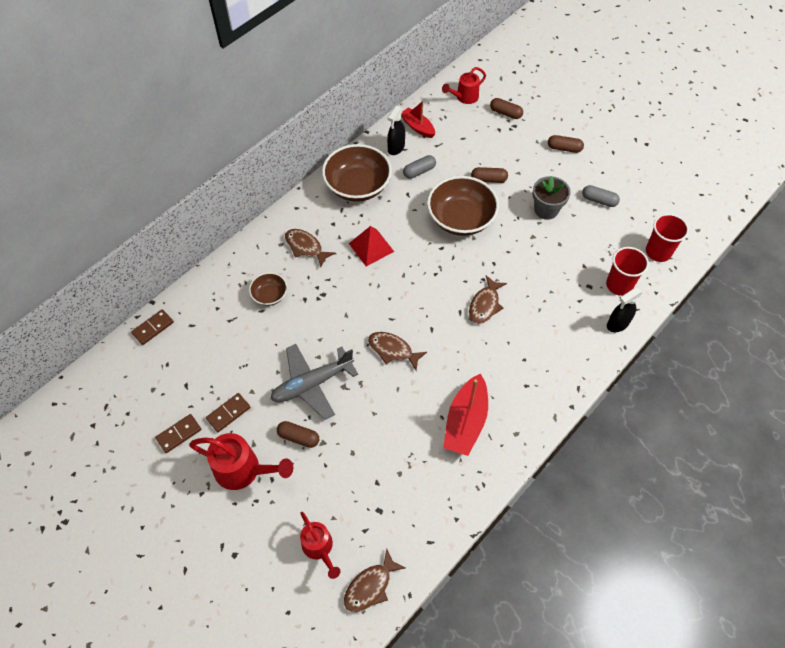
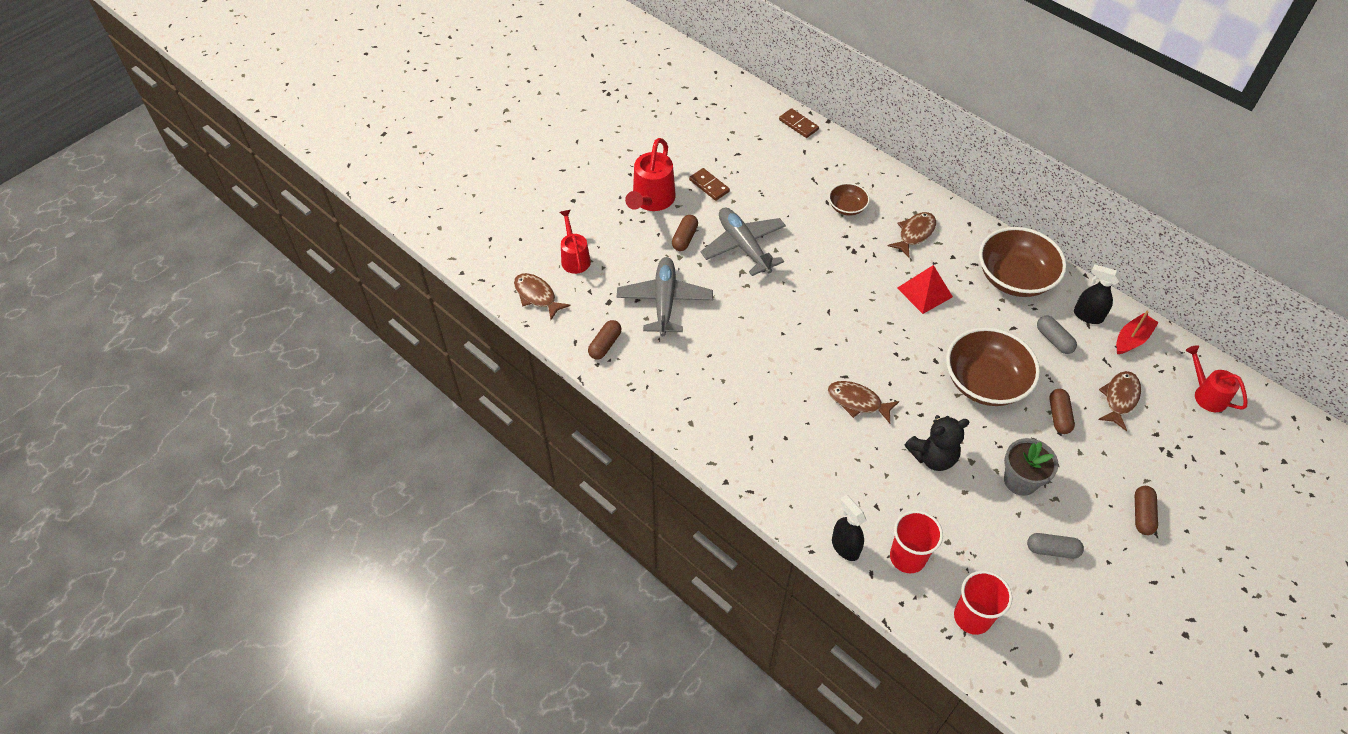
camera: 90 degrees right, 5 degrees down
brown domino [155,414,201,453] -> none
red watering can [300,512,341,579] -> red watering can turned 105 degrees clockwise [560,210,591,274]
brown fish [368,332,427,371] -> brown fish moved to [1098,371,1141,431]
red boat [443,373,488,456] -> none
brown capsule [490,98,523,119] -> brown capsule moved to [588,320,621,360]
grey capsule [582,185,620,207] -> grey capsule turned 75 degrees clockwise [1027,533,1084,559]
none -> grey plane [617,257,713,336]
none -> black teddy bear [905,415,969,471]

